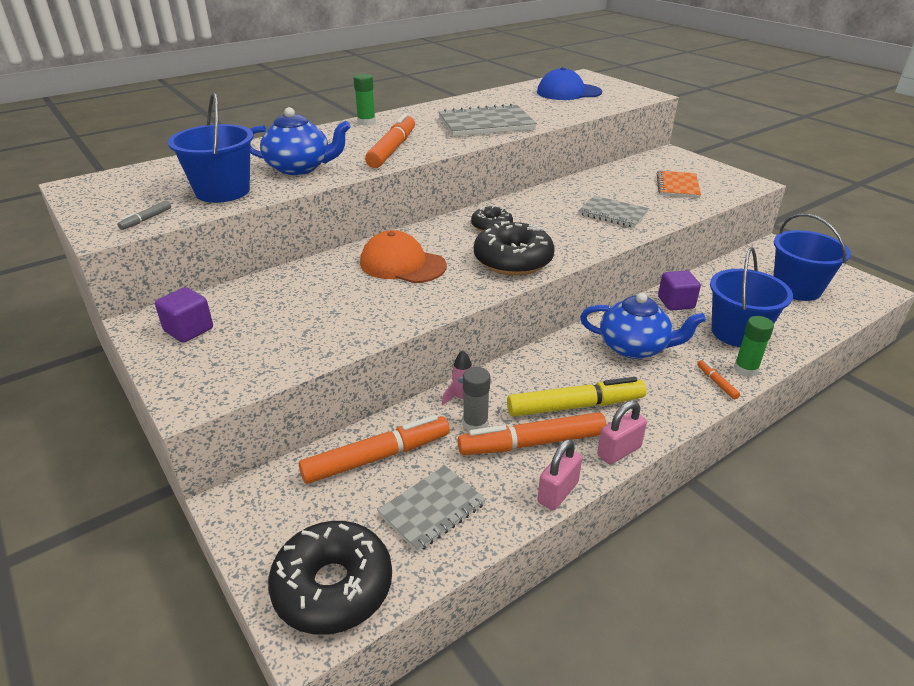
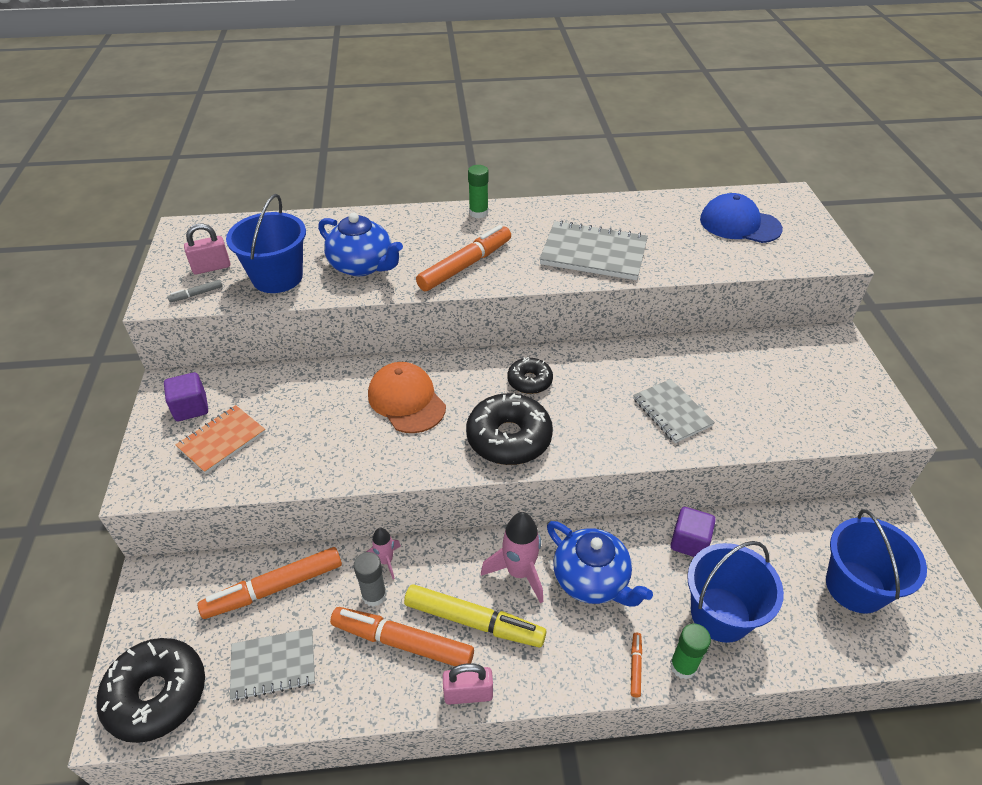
camera: 30 degrees right, 10 degrees up
orange marker [299,415,450,484] -> orange marker turned 150 degrees clockwise [198,547,342,619]
pink padlock [538,439,582,510] -> pink padlock moved to [184,223,230,274]
orange notebook [657,170,701,198] -> orange notebook moved to [176,405,265,474]
none -> pink rocket [481,512,543,603]

